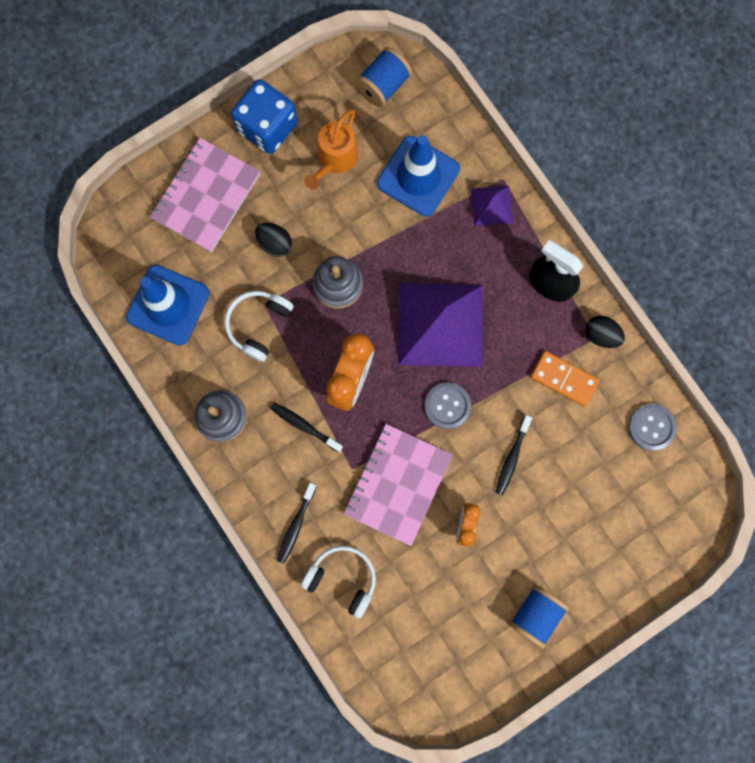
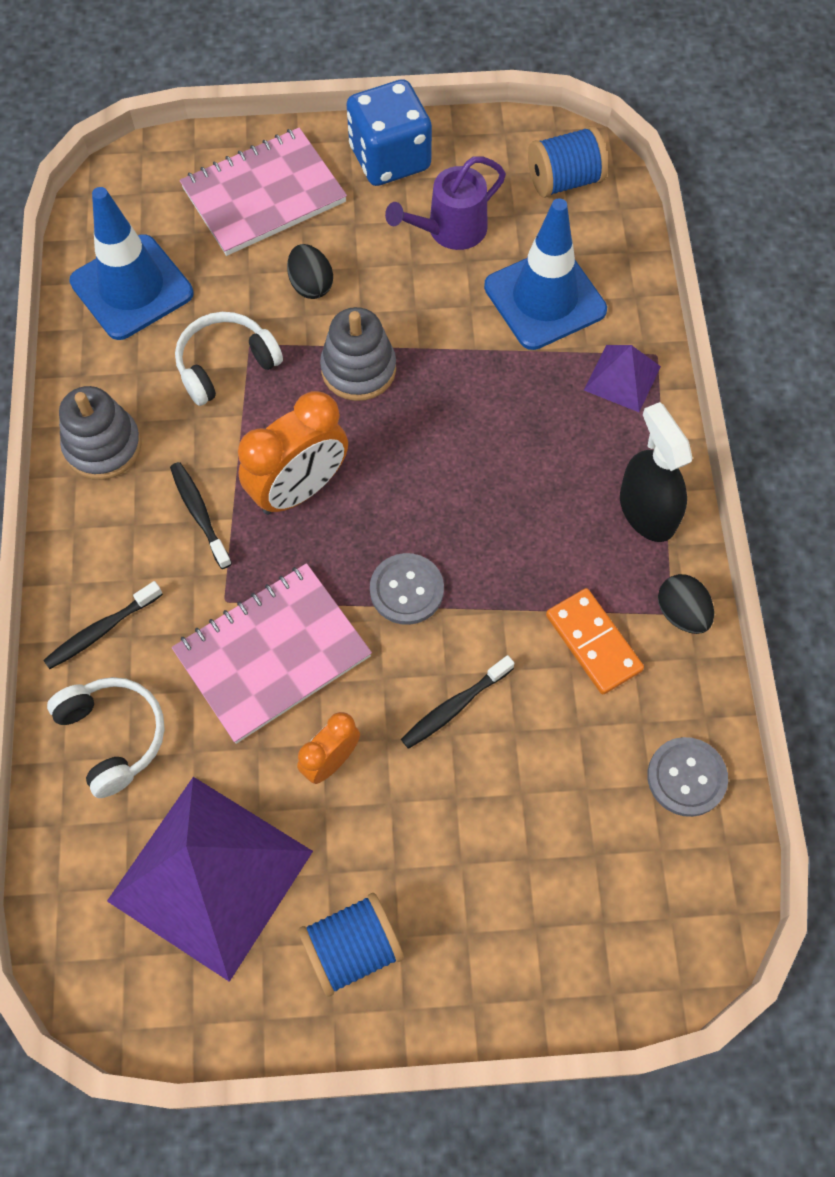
camera: 30 degrees right, 15 degrees down
orange watering can [304,109,358,190] -> purple watering can [385,156,506,250]
purple pyramid [398,283,483,367] -> purple pyramid moved to [107,777,313,982]

